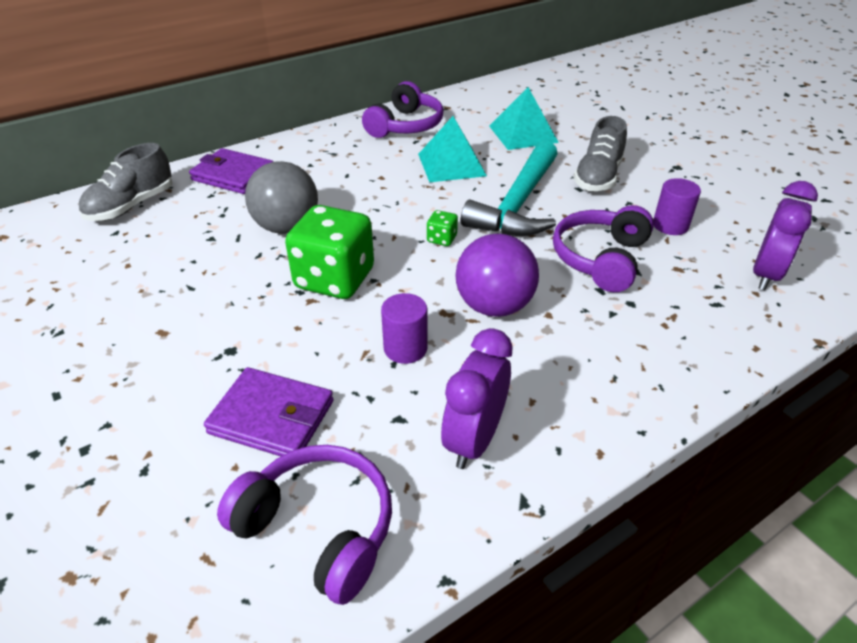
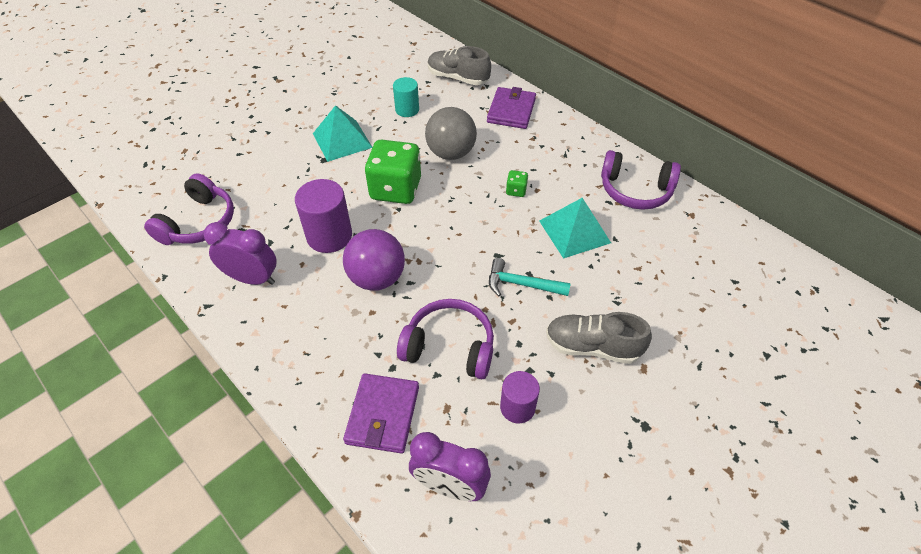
camera: 80 degrees right, 10 degrees up
purple wallet [204,367,334,456] -> purple wallet moved to [343,373,419,454]
purple cylinder [381,293,427,364] -> purple cylinder [295,179,352,253], size x1.59
green dice [427,210,458,246] -> green dice moved to [506,170,528,197]
turquoise hammer [461,140,557,236] -> turquoise hammer [489,258,571,296], size x0.55
turquoise pyramid [489,87,559,150] -> turquoise pyramid moved to [313,105,372,162]
none -> turquoise cylinder [393,77,419,117]

